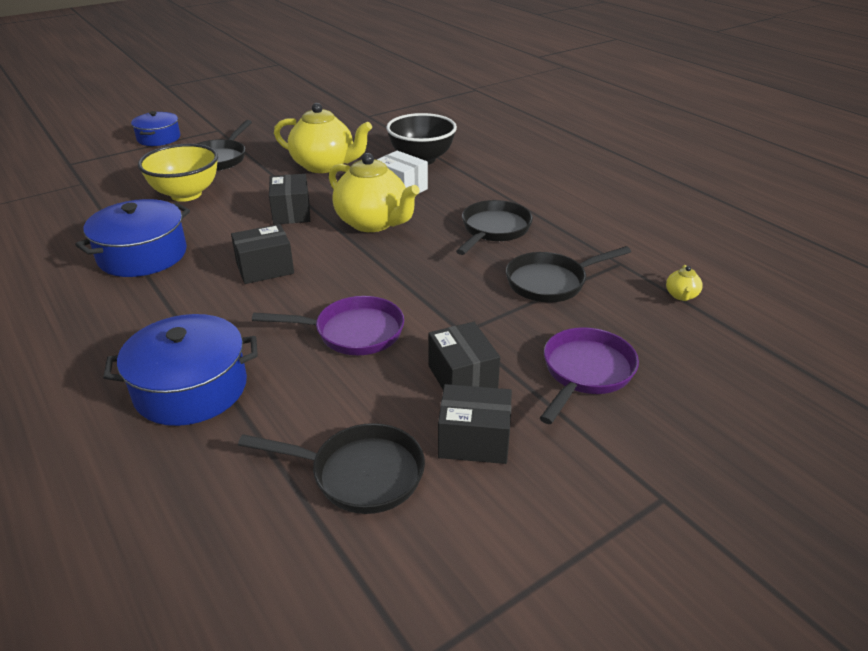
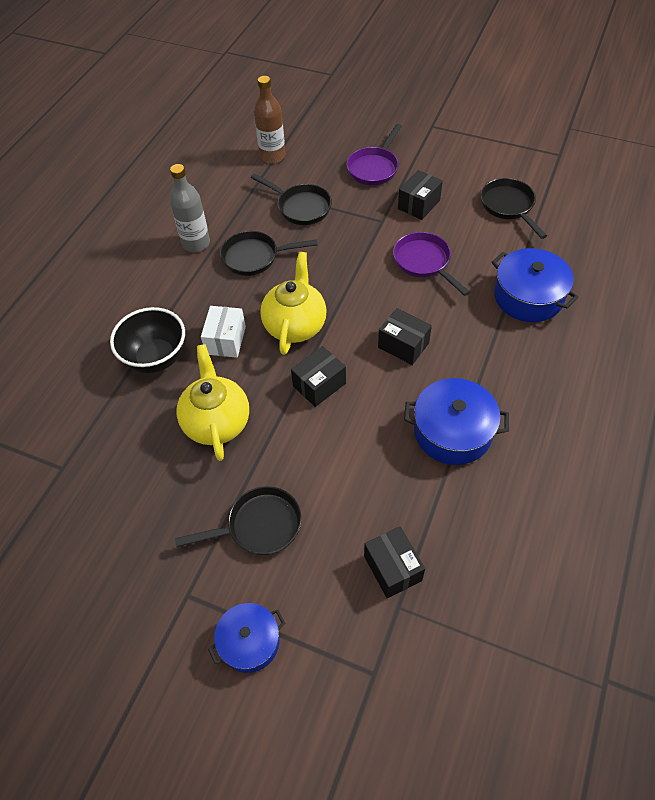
camera: 120 degrees left, 20 degrees up
yellow bowl [138,144,218,202] -> none
black box [438,384,512,464] -> black box moved to [364,526,425,598]
purple pan [540,327,639,424] -> purple pan turned 60 degrees counterclockwise [347,124,402,185]
yellow teapot [666,265,703,301] -> brown bottle [254,76,285,164]
none -> grey bottle [170,164,210,252]

